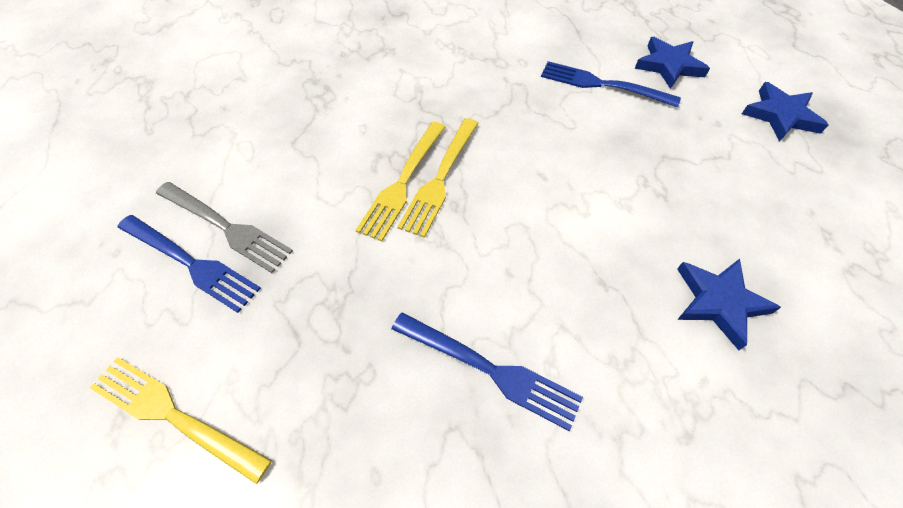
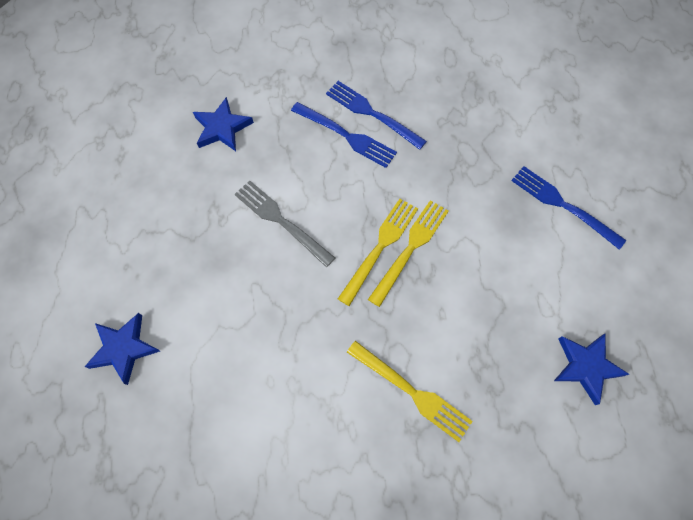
camera: 170 degrees left, 10 degrees up
yellow fork [90,357,272,484] -> yellow fork moved to [347,341,473,442]
grey fork [156,182,293,273] -> grey fork moved to [234,180,335,267]
blue fork [541,61,681,107] -> blue fork moved to [291,102,397,168]
blue star [742,82,829,142] -> blue star moved to [554,333,629,405]

